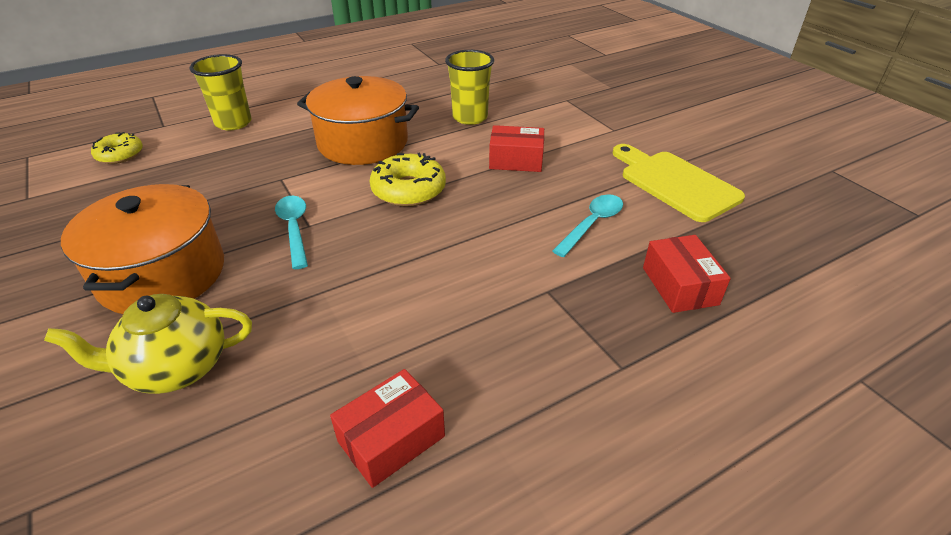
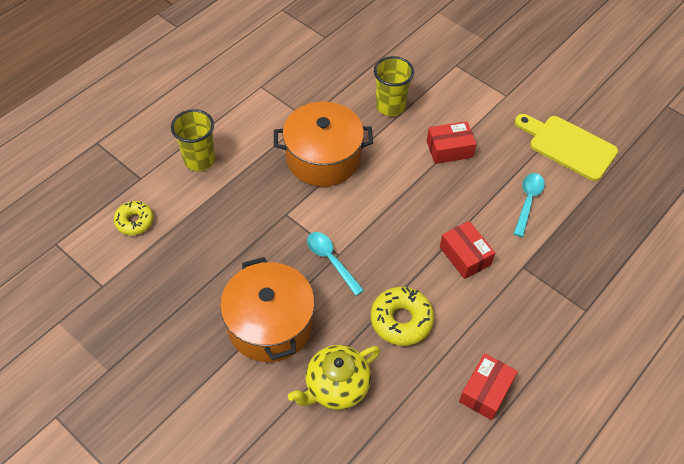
camera: 20 degrees left, 15 degrees up
yellow donut [370,152,446,207] -> yellow donut moved to [371,287,434,346]
red box [643,235,731,313] -> red box moved to [440,221,495,279]

